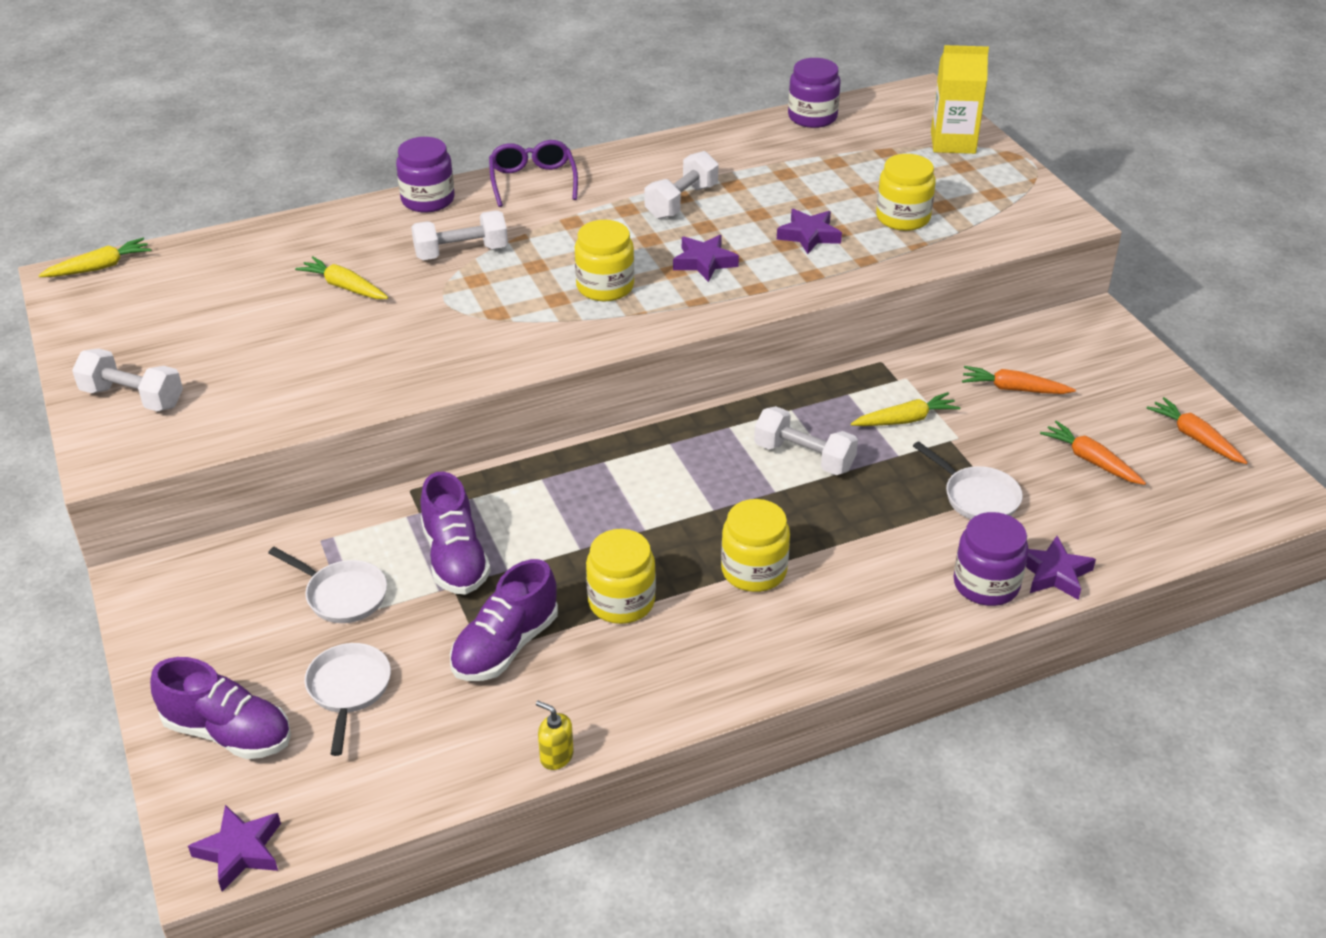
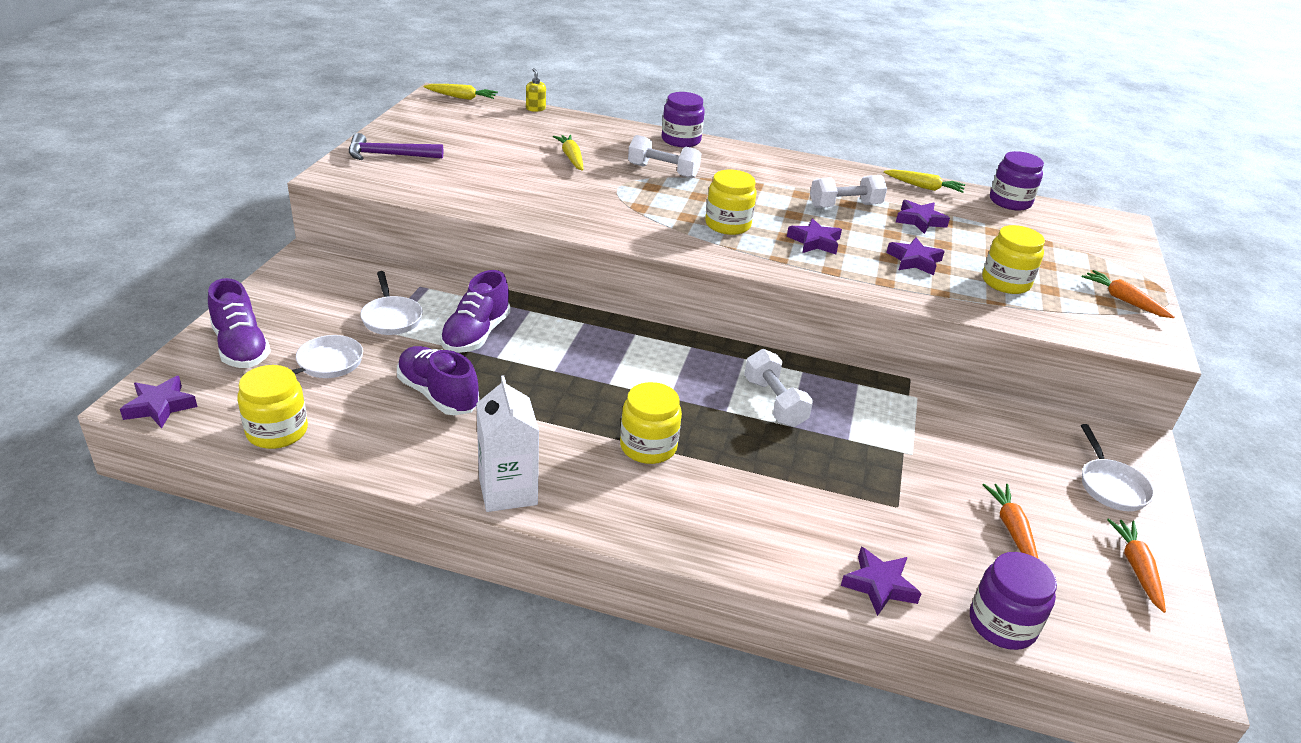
camera: 35 degrees right, 5 degrees down
white dumbbell [72,348,183,411] -> purple hammer [349,133,443,160]
purple shoe [450,559,558,681] -> purple shoe turned 60 degrees clockwise [397,346,479,415]
purple glasses [489,140,578,207] -> none
yellow soap dispenser [536,701,574,770] -> yellow soap dispenser moved to [526,68,546,112]
yellow jar [586,529,656,624] -> yellow jar moved to [237,365,308,449]
yellow carrot [851,392,960,426] -> yellow carrot moved to [884,170,965,193]
white pan [913,441,1023,519] -> white pan moved to [1081,424,1154,511]
yellow carton [931,45,989,154] -> none
purple jar [953,512,1029,606] -> purple jar moved to [970,552,1057,650]
orange carrot [962,366,1076,394] -> orange carrot moved to [1082,270,1175,318]
none -> white carton [476,375,539,512]
none -> purple star [896,200,950,234]

